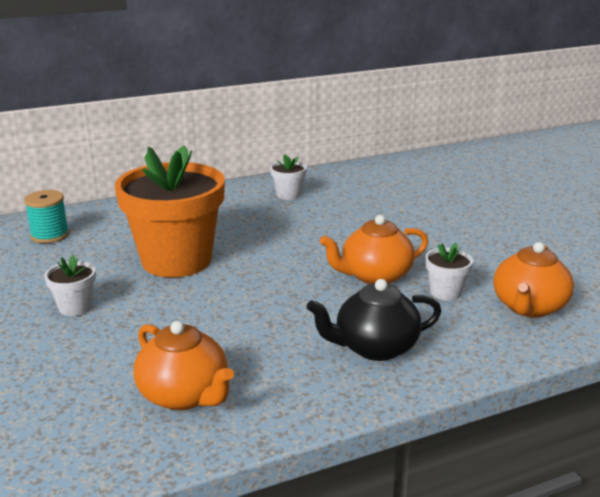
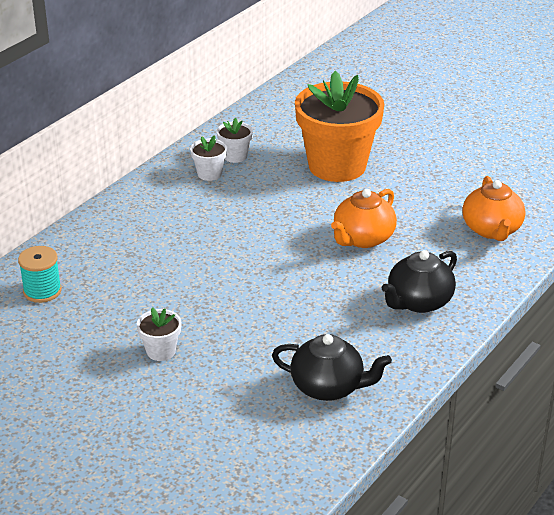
camera: 30 degrees left, 10 degrees up
orange flower pot [115,145,225,278] -> orange flower pot moved to [295,71,384,182]
orange teapot [134,321,234,410] -> black teapot [272,334,392,401]
white flower pot [425,243,473,301] -> white flower pot moved to [217,117,253,163]

